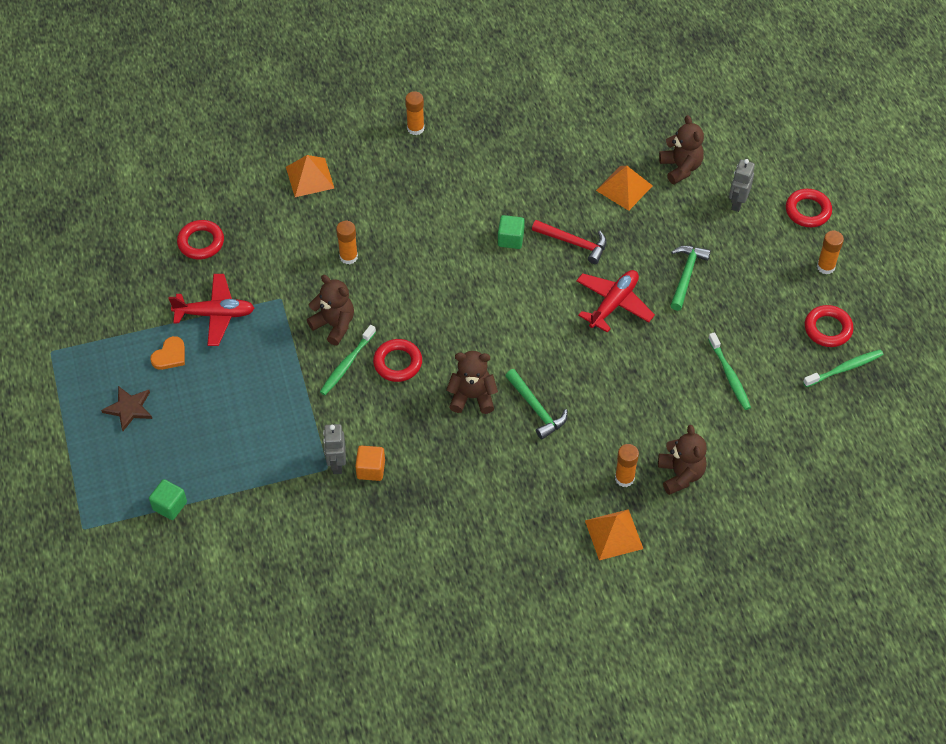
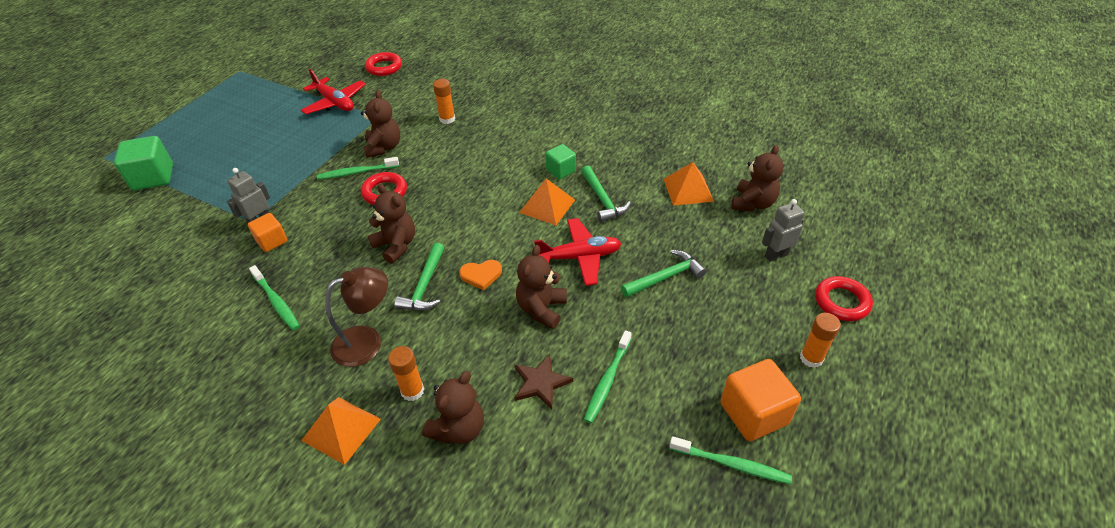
camera: 45 degrees right, 10 degrees down
brown star [101,386,152,431] -> brown star moved to [514,354,573,409]
green cube [149,479,187,520] -> green cube [114,136,173,190], size x1.63
orange heart [150,336,185,370] -> orange heart moved to [459,260,502,290]
orange pyramid [286,155,334,197] -> orange pyramid moved to [519,179,575,225]
orange glue stick [405,91,424,135] -> none
red hammer [532,220,606,264] -> green hammer [581,165,631,222]
red ring [805,305,853,347] -> orange cube [720,359,801,441]
none -> green toothbrush [249,265,300,330]
none -> brown lamp [325,267,388,367]
none -> brown teddy bear [516,245,567,329]

